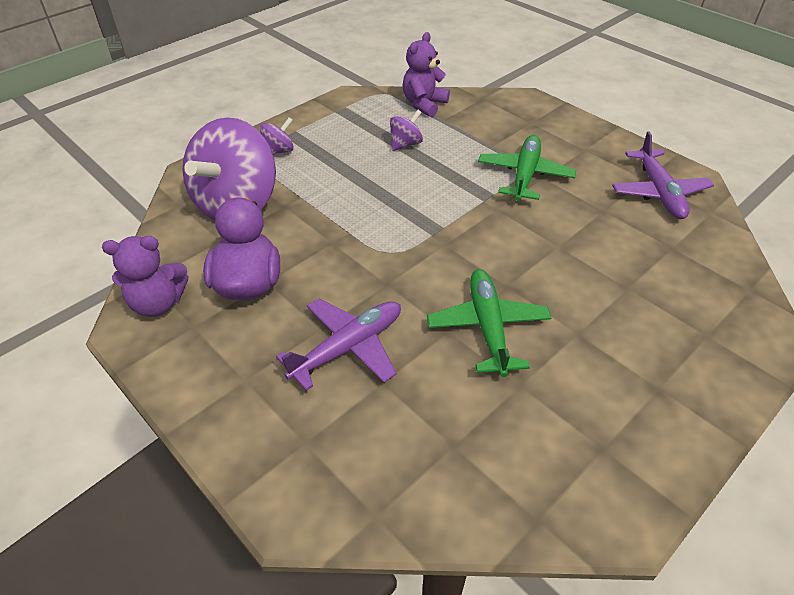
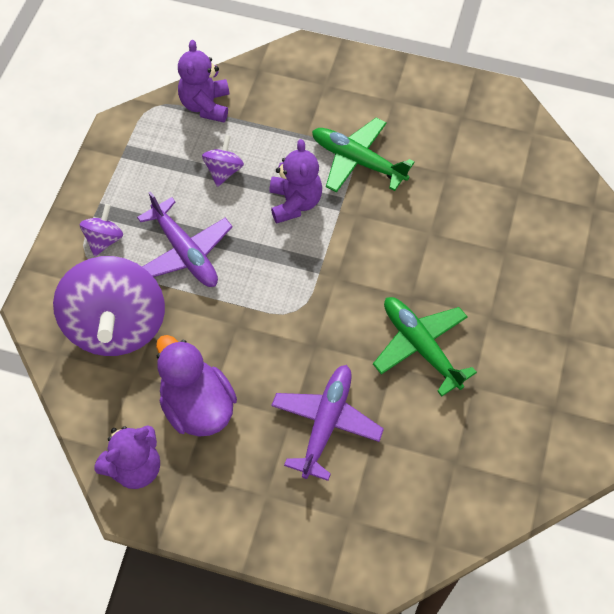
camera: 30 degrees left, 15 degrees up
green plane [478,135,576,201] -> green plane turned 45 degrees counterclockwise [312,118,415,192]
purple plane [612,131,714,219] -> purple plane moved to [137,191,233,287]
none -> purple teddy bear [270,139,322,224]

